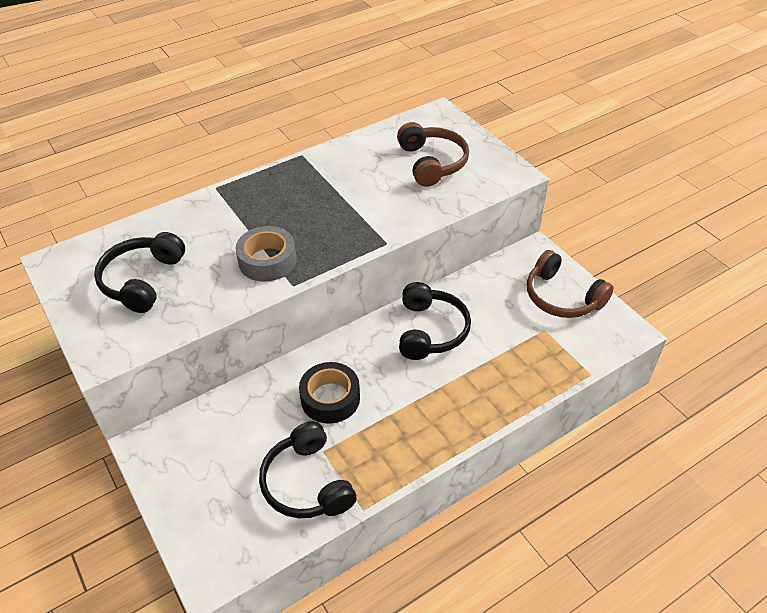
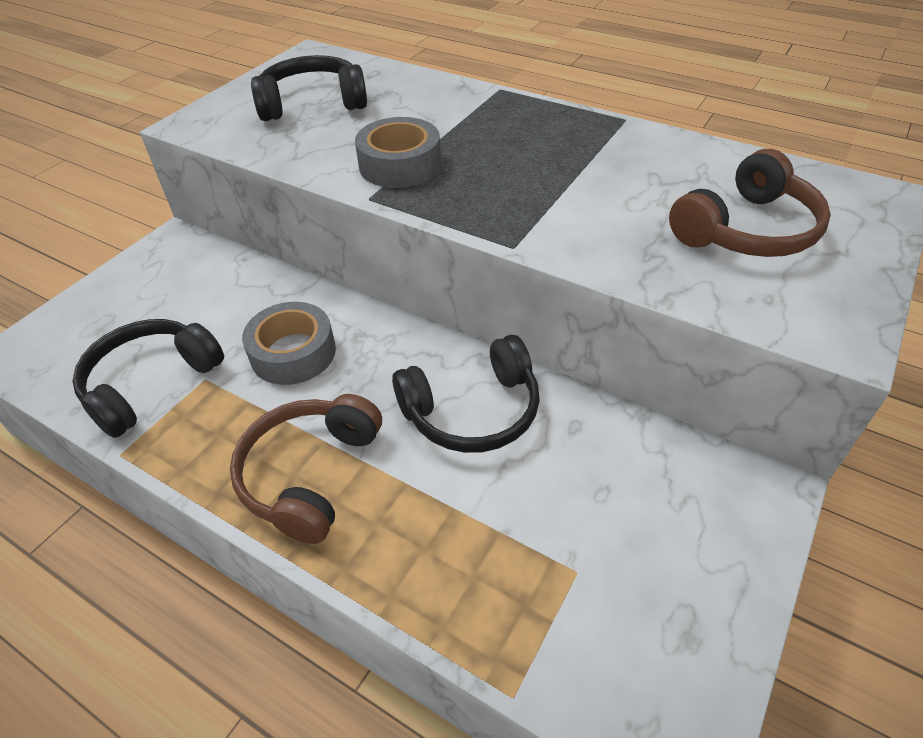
camera: 65 degrees right, 0 degrees up
black tape [299,362,360,424] -> grey tape [242,302,336,385]
brown headphones [527,250,614,318] -> brown headphones moved to [230,394,382,544]

